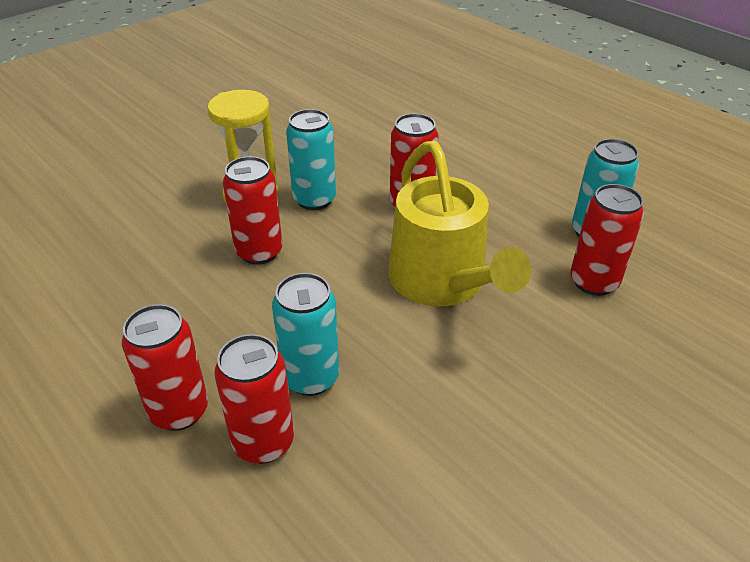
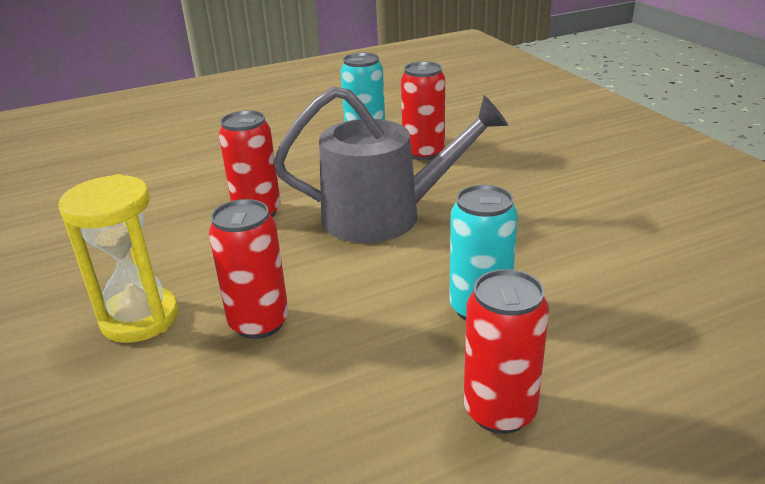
camera: 70 degrees left, 10 degrees down
red can [214,334,294,464] -> none
turquoise can [286,109,336,210] -> none
yellow watering can [388,141,532,306] -> grey watering can [273,86,508,243]

